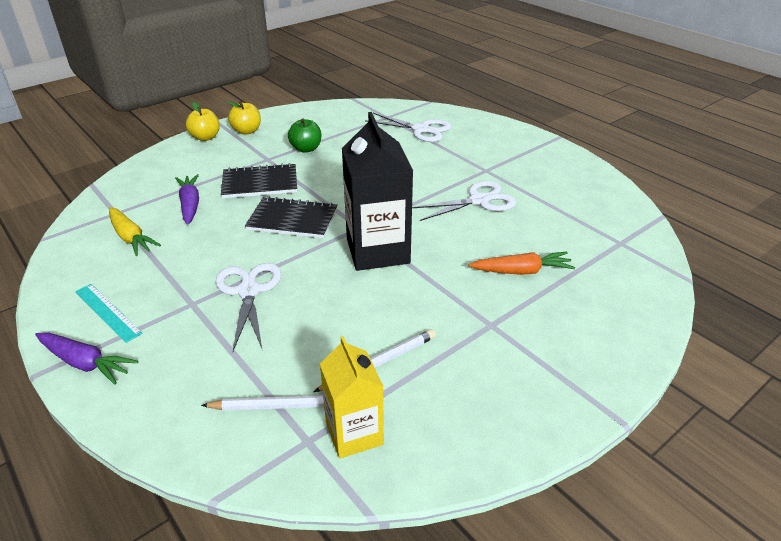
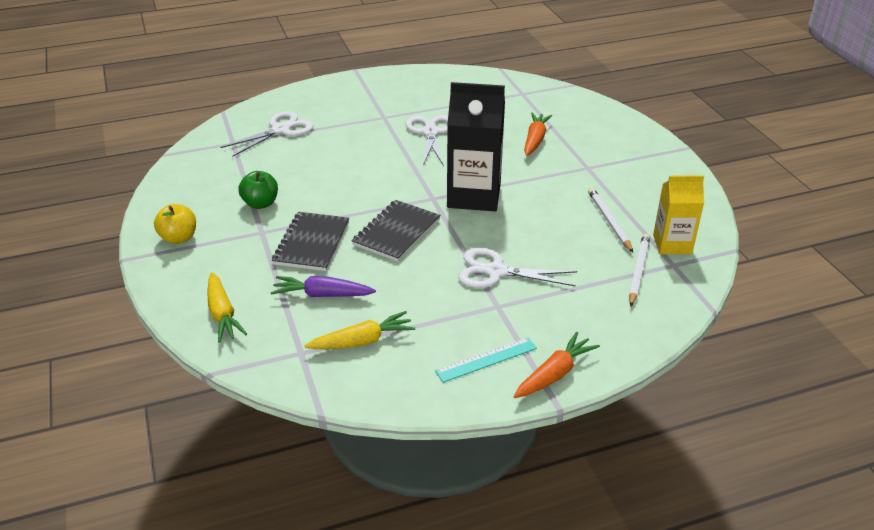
camera: 70 degrees left, 0 degrees up
purple carrot [35,332,138,385] -> orange carrot [514,332,600,398]
yellow apple [186,102,220,141] -> none
none -> yellow carrot [207,272,247,343]

